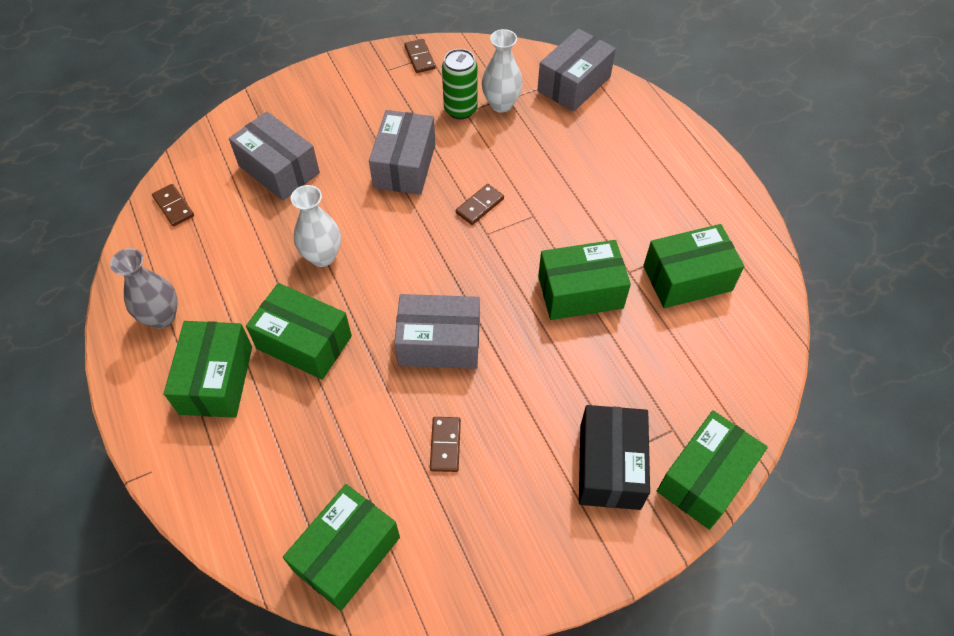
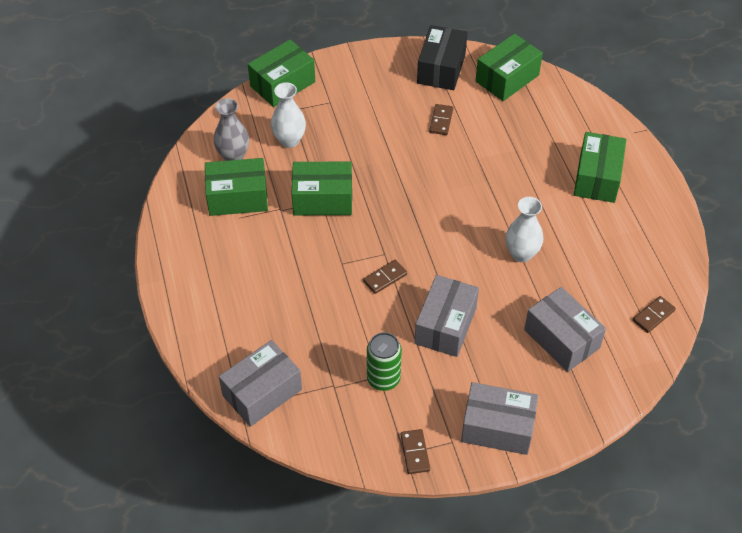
camera: 170 degrees left, 5 degrees down
grey vase [110,248,178,329] -> grey vase moved to [214,98,249,161]
brown domino [152,184,194,226] -> brown domino turned 75 degrees clockwise [633,296,676,333]
green box [246,283,352,380] -> none
grey box [394,294,480,369] -> grey box moved to [461,382,538,455]
white vase [482,29,523,112] -> white vase moved to [271,82,306,148]
black box [579,405,650,510] -> black box moved to [417,25,467,90]

